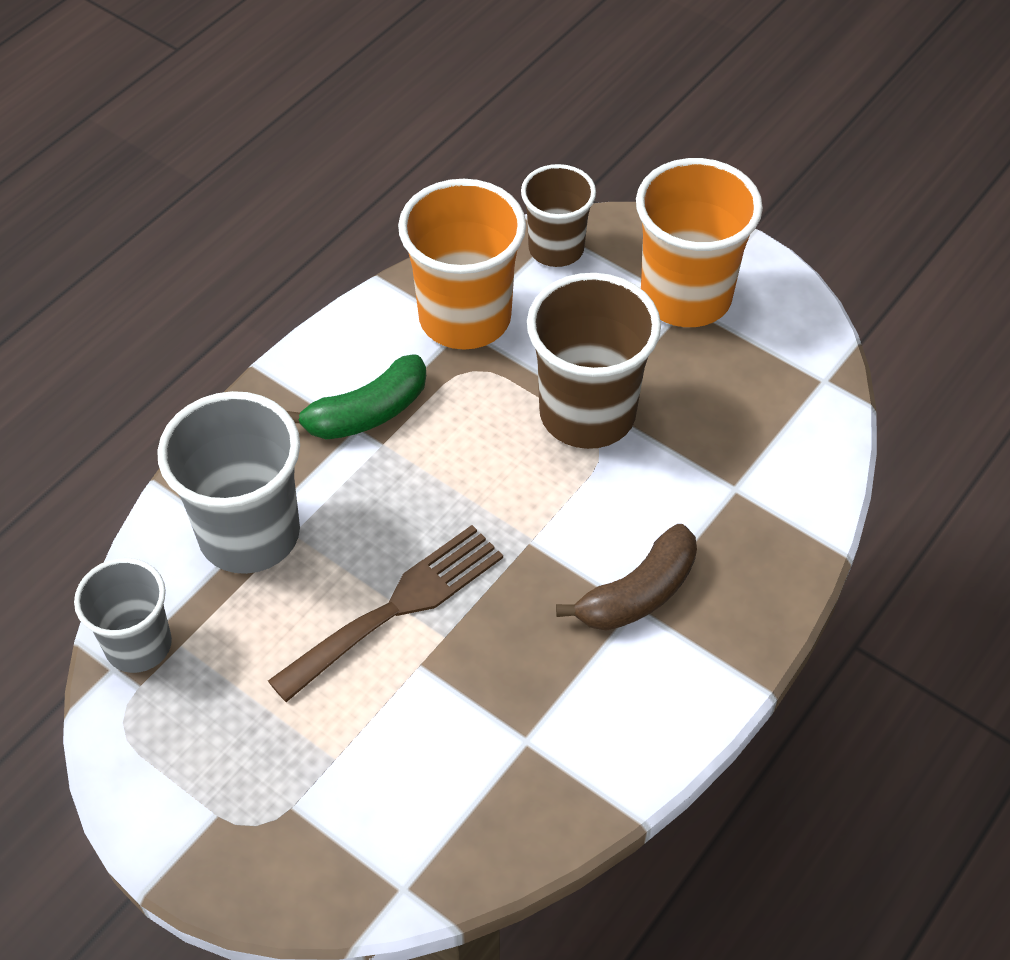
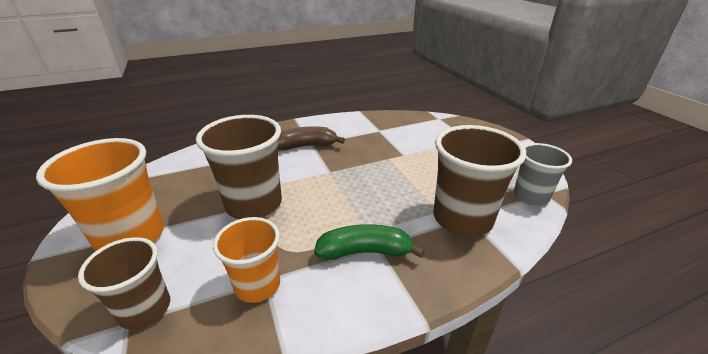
camera: 150 degrees left, 20 degrees down
grey cup [157,391,300,574] -> brown cup [433,125,526,237]
brown fork [268,525,503,702] -> none
orange cup [398,179,526,349] -> orange cup [213,217,280,303], size x0.63

